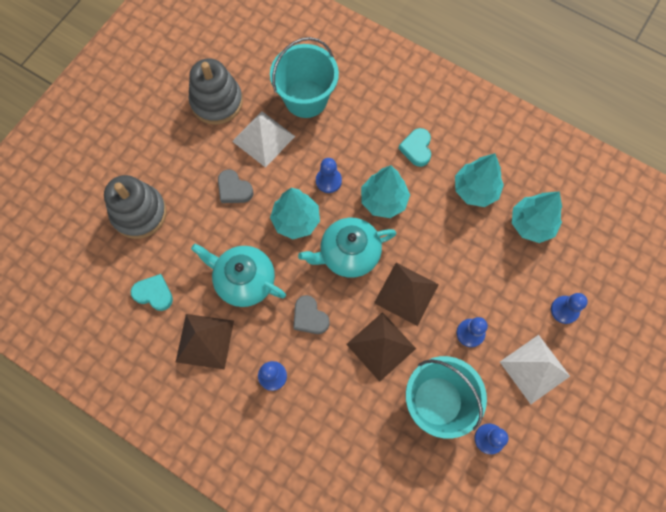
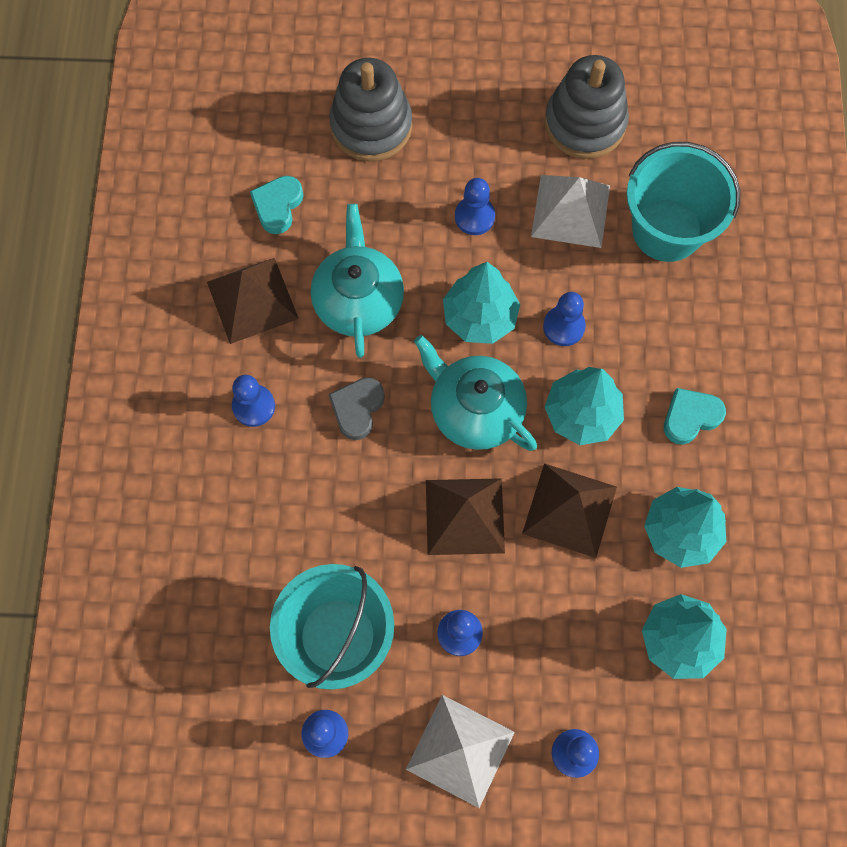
camera: 60 degrees right, 0 degrees up
turquoise heart [131,274,173,311] -> turquoise heart turned 150 degrees counterclockwise [250,176,303,234]
grey heart [218,169,254,203] -> blue pawn [455,178,495,235]
brown pyramid [346,312,416,382] -> brown pyramid moved to [522,463,617,558]

